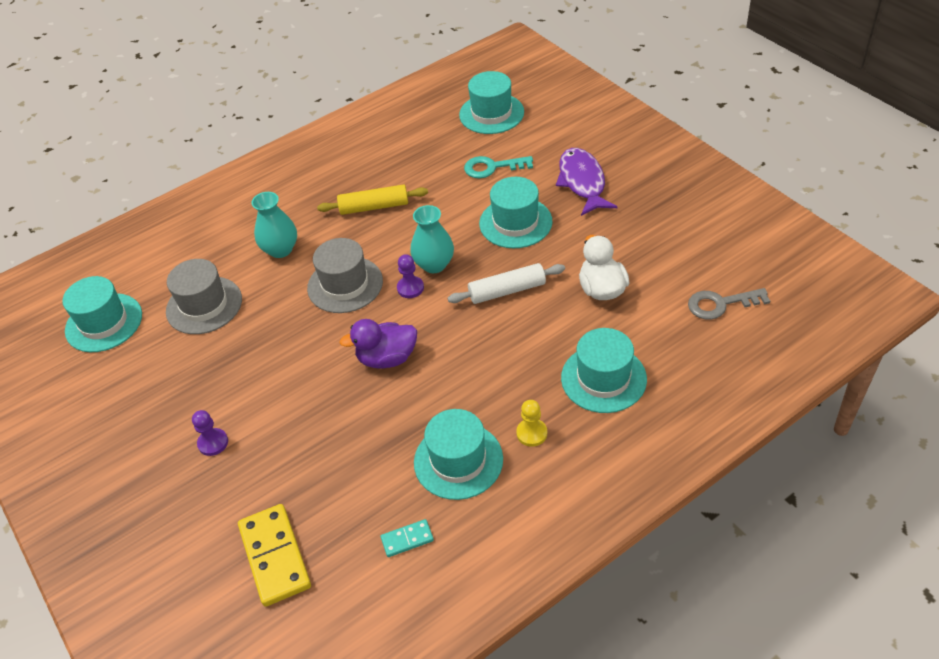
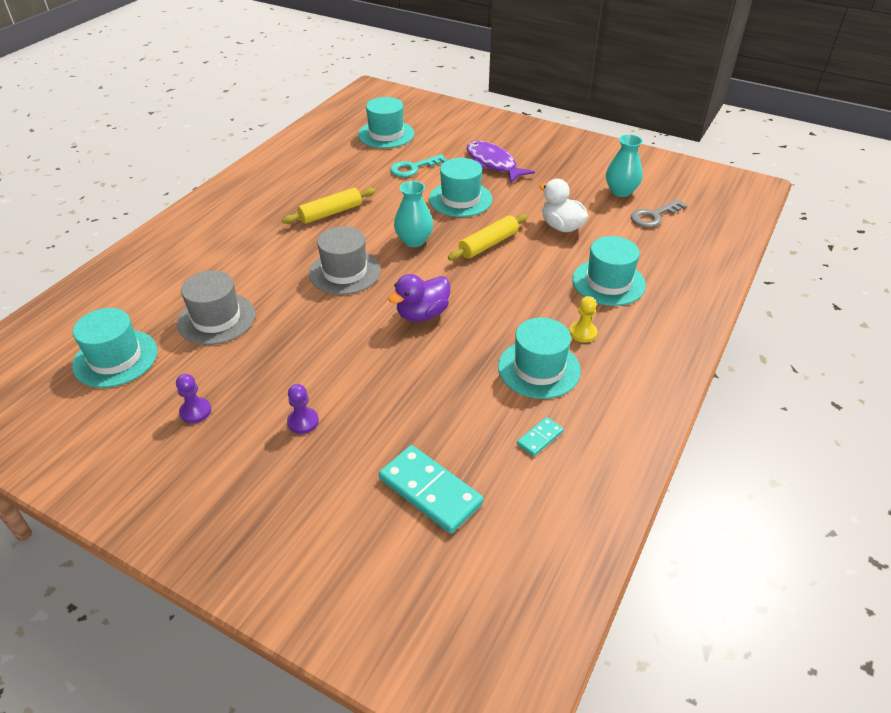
camera: 30 degrees left, 5 degrees down
yellow domino [238,504,311,607] -> turquoise domino [379,445,484,534]
turquoise vase [252,192,297,258] -> turquoise vase moved to [606,134,643,197]
purple pawn [397,254,424,298] -> purple pawn moved to [176,374,211,423]
white rolling pin [448,263,565,304] -> yellow rolling pin [448,214,528,261]

